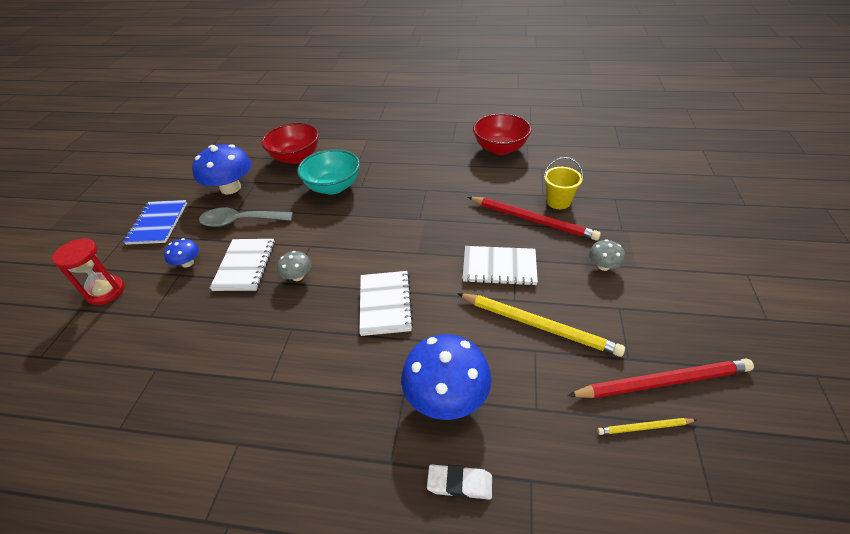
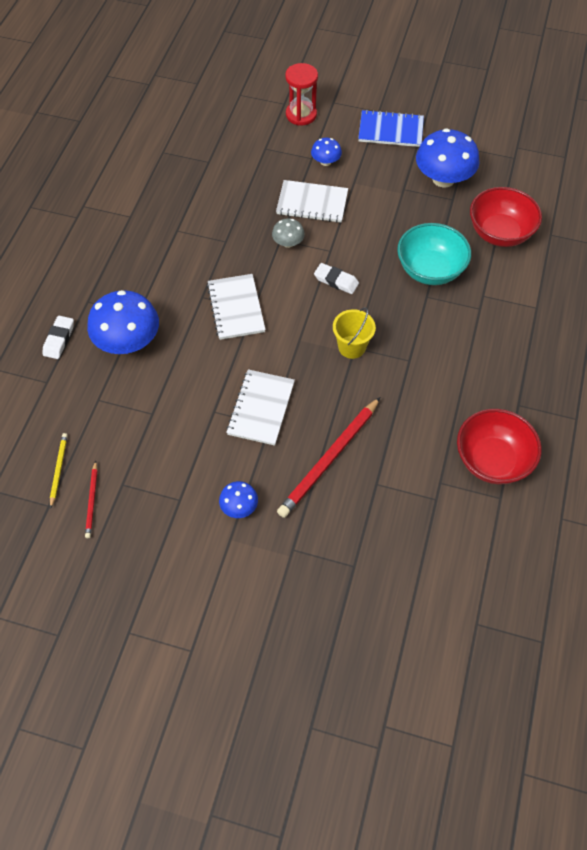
camera: 95 degrees right, 15 degrees up
grey spoon [199,208,293,227] -> none
white notebook [359,271,414,336] -> white notebook turned 75 degrees clockwise [207,274,266,340]
yellow pencil [457,293,625,357] -> none
yellow bucket [543,157,583,209] -> yellow bucket moved to [333,307,376,359]
red pencil [567,359,754,398] -> red pencil [85,461,97,538], size x0.49
grey mushroom [589,239,625,271] -> blue mushroom [219,481,258,518]
none -> white eraser [314,263,359,294]

